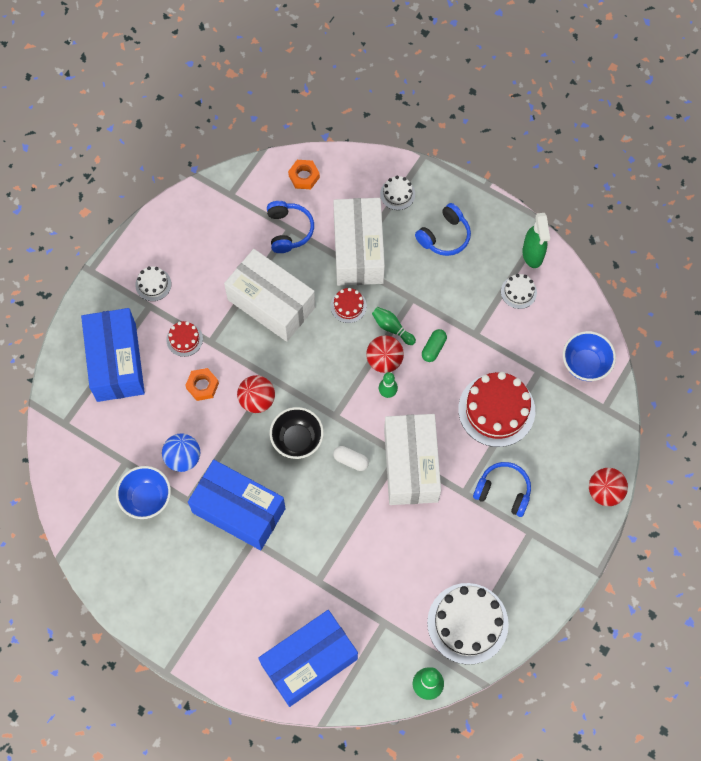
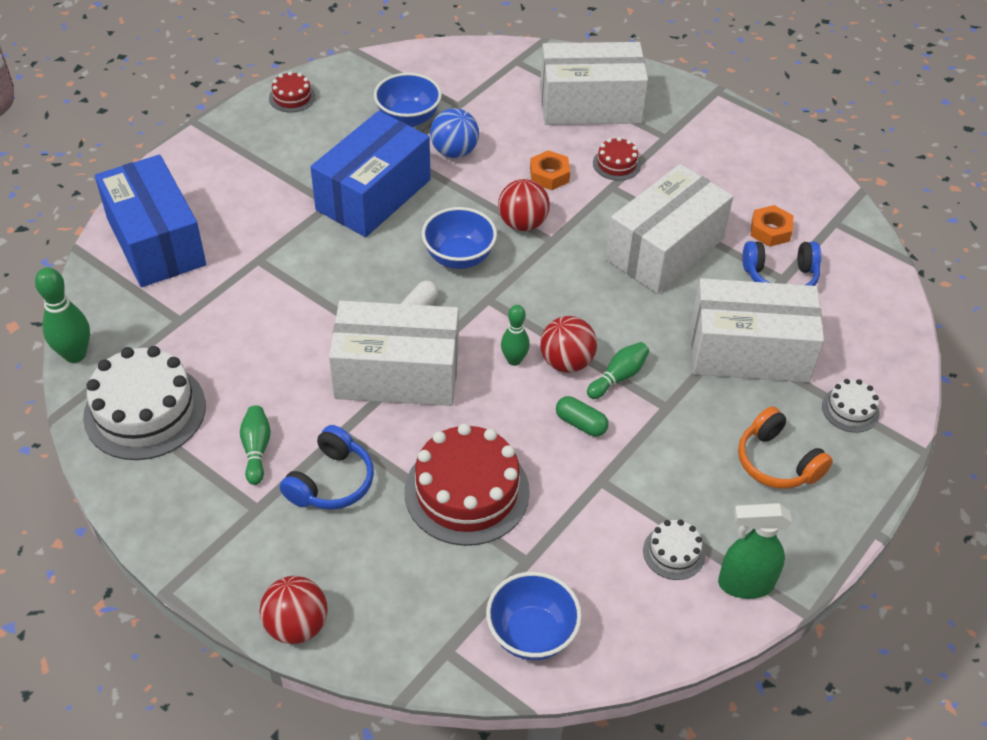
camera: 95 degrees right, 20 degrees down
blue box [81,308,145,402] -> white box [540,42,648,125]
white cake [135,266,171,301] -> none
black bowl [270,407,324,459] -> blue bowl [422,207,497,269]
orange nut [288,160,320,189] -> orange nut moved to [751,205,793,247]
red cake [331,288,367,323] -> red cake moved to [269,71,316,112]
blue headphones [415,203,471,256] -> orange headphones [738,406,833,489]
none -> green bowling pin [240,406,271,485]

